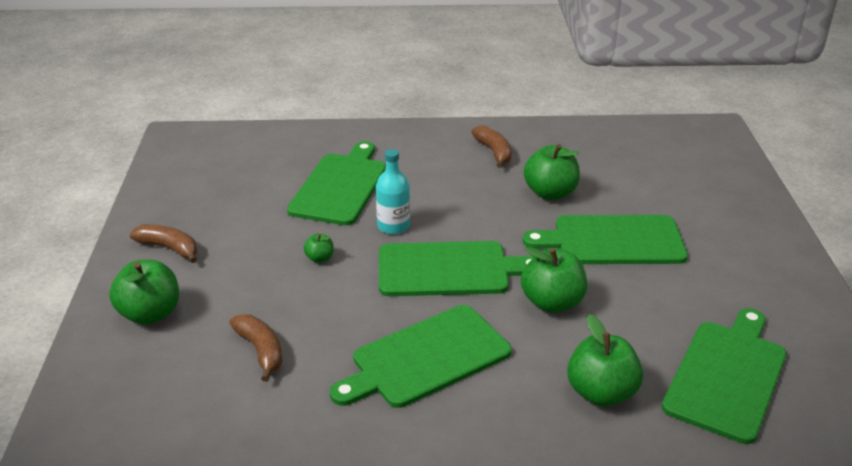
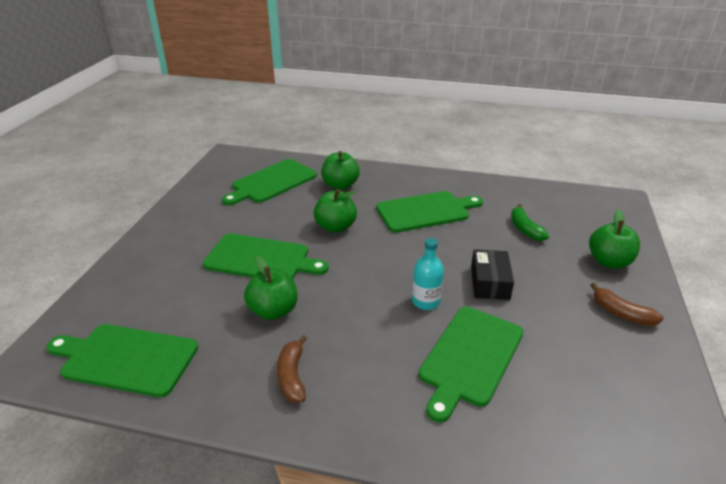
camera: 165 degrees left, 0 degrees up
brown banana [229,314,283,382] -> green banana [511,204,549,241]
green apple [304,234,334,263] -> black box [471,249,514,300]
green cutting board [379,241,534,296] -> green cutting board moved to [46,324,198,397]

